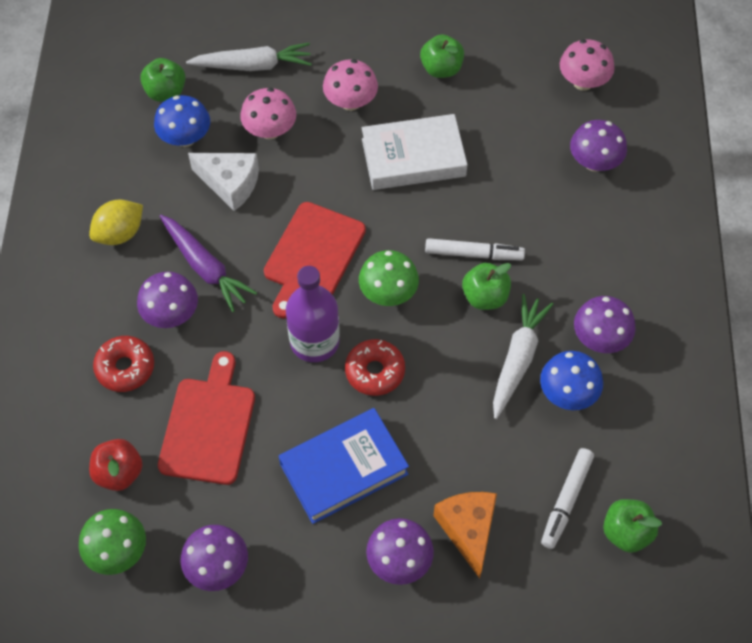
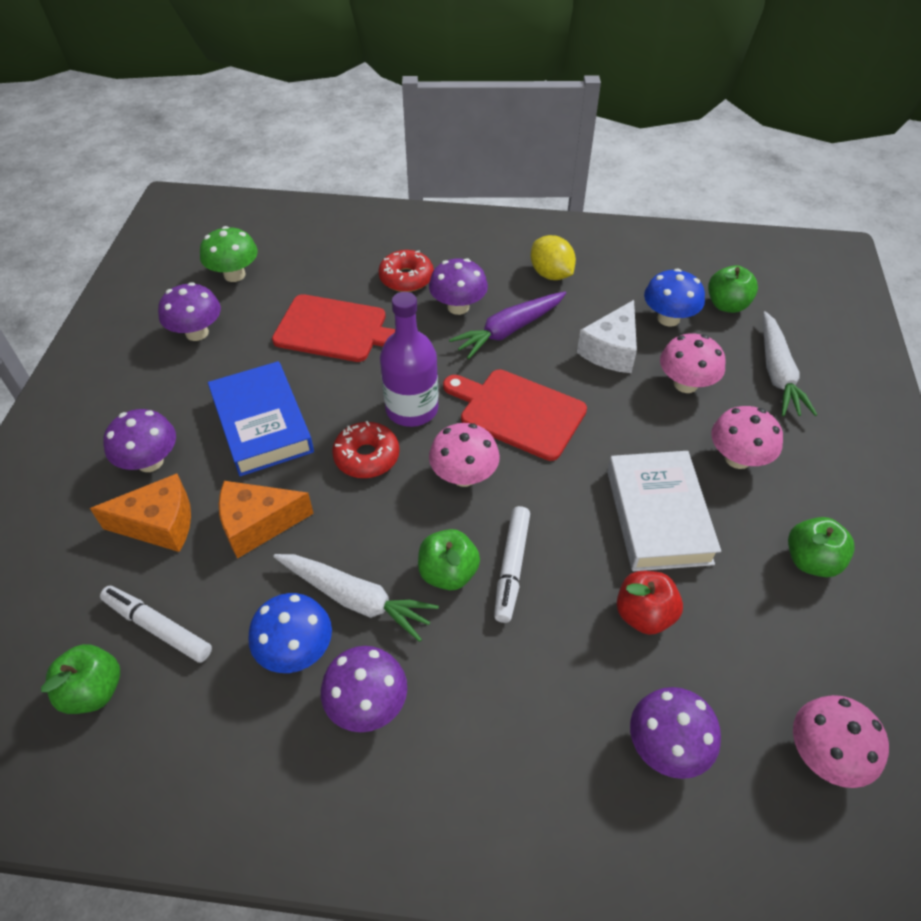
camera: 95 degrees right, 10 degrees down
red apple [89,439,143,491] -> red apple moved to [617,571,683,635]
green mushroom [359,250,419,306] -> pink mushroom [429,423,500,487]
none -> orange cheese [219,481,314,559]

